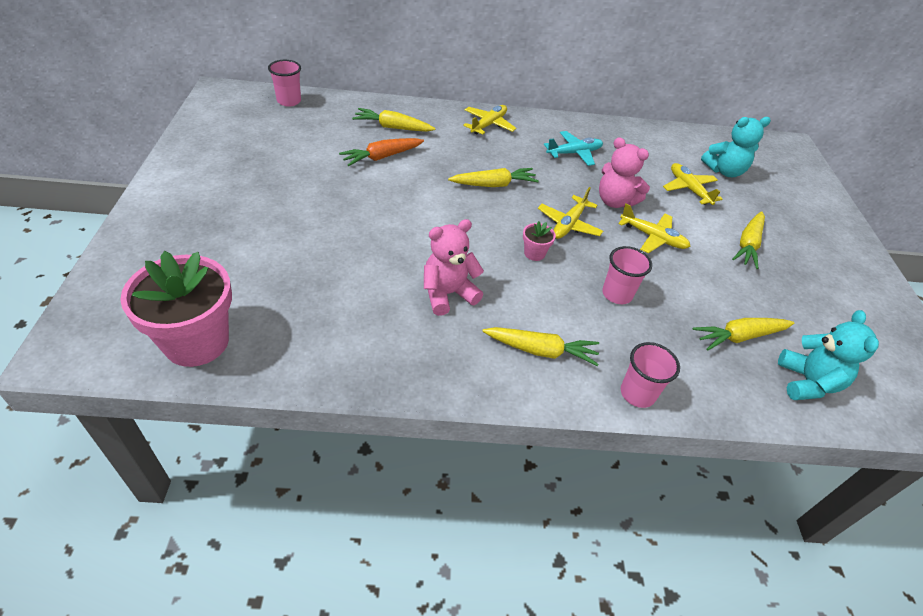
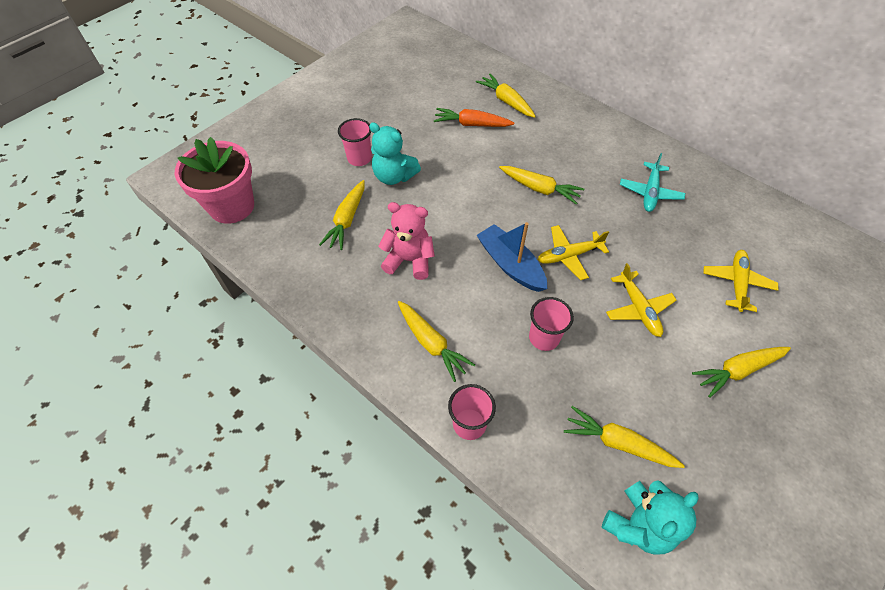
camera: 45 degrees right, 10 degrees up
pink cup [268,60,301,107] -> pink cup moved to [338,118,372,166]
yellow plane [463,105,516,135] -> none
pink flower pot [523,221,556,261] -> blue boat [477,222,547,292]
turquoise plane [544,131,603,166] -> turquoise plane turned 90 degrees clockwise [620,153,685,212]
pink teddy bear [599,137,650,208] -> none
turquoise teddy bear [701,117,771,177] -> turquoise teddy bear moved to [369,122,421,185]
none -> yellow carrot [319,180,365,250]

